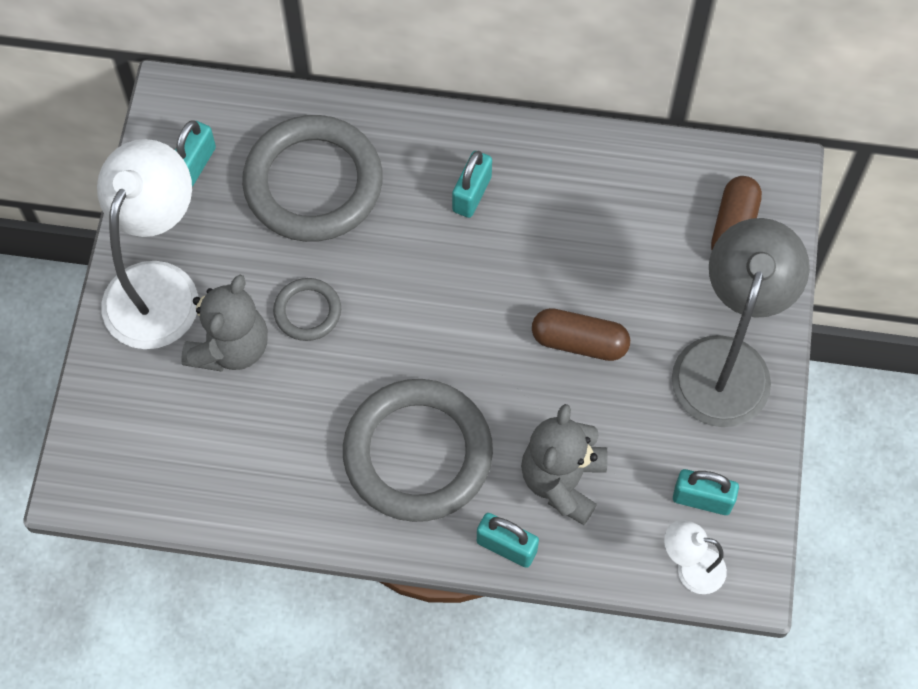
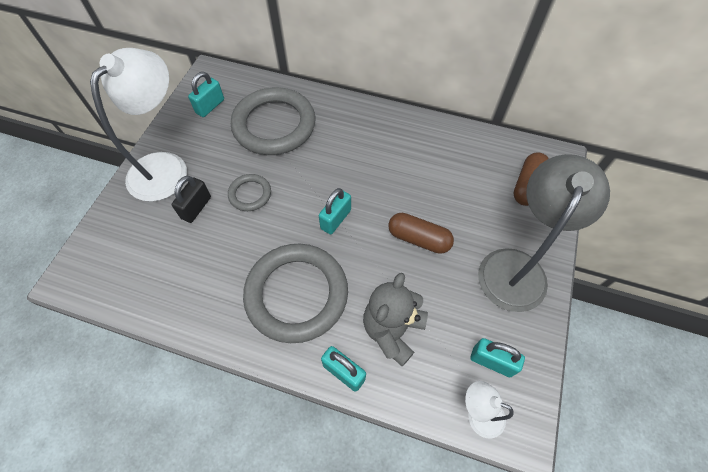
camera: 10 degrees right, 5 degrees down
grey teddy bear [181,274,268,371] -> black padlock [172,176,211,223]
turquoise padlock [452,151,492,218] -> turquoise padlock moved to [319,188,351,235]

